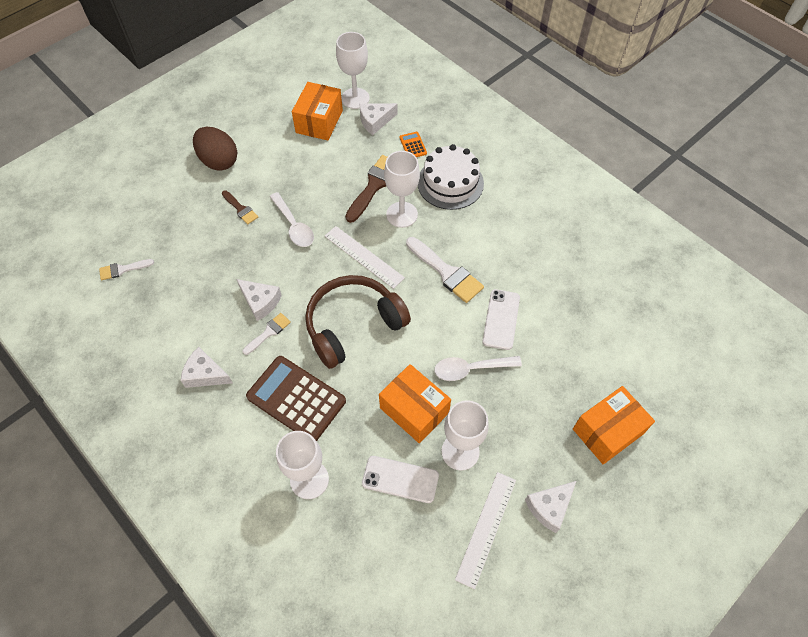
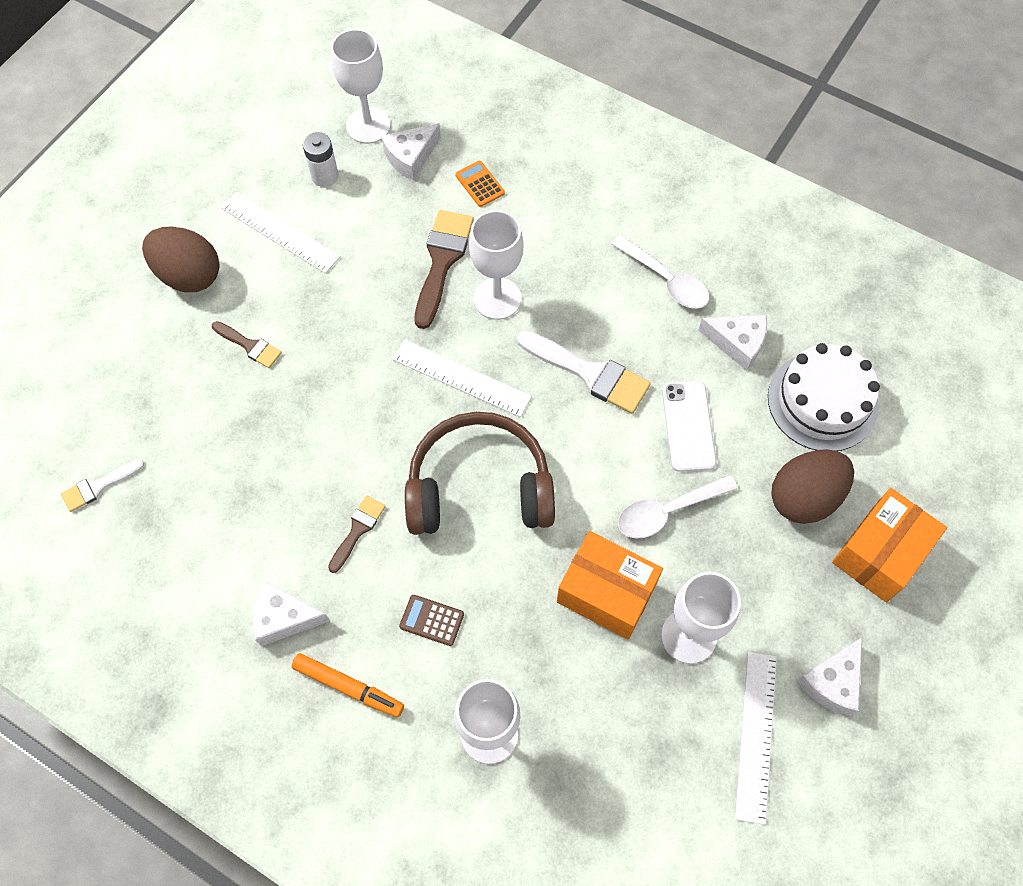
camera: 15 degrees left, 5 degrees up
white cheese [236,279,282,321] -> white cheese moved to [698,315,767,371]
white brush [243,313,291,355] -> brown brush [328,495,386,573]
brown calculator [246,356,346,441] -> brown calculator [399,595,464,646], size x0.44
white spoon [270,192,314,247] -> white spoon moved to [611,235,709,309]
orange box [292,82,343,140] -> white battery [303,132,339,187]
brown headphones [305,275,411,369] -> brown headphones turned 45 degrees clockwise [405,412,555,535]
white phone [362,456,439,503] -> none
white cake [418,144,484,210] -> white cake moved to [768,343,880,451]
none -> white ruler [221,192,341,274]
none -> orange marker [291,653,404,717]
none -> brown egg [771,449,854,524]

